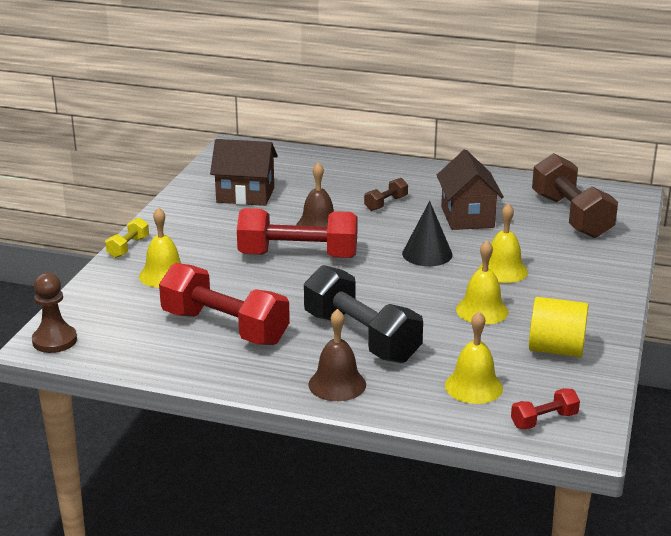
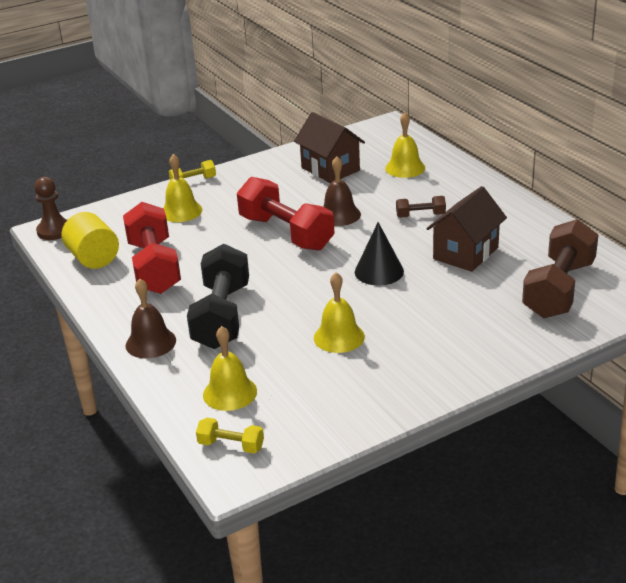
camera: 45 degrees right, 5 degrees up
yellow bell [479,203,528,283] -> yellow bell moved to [385,112,425,178]
red dumbbell [511,388,580,430] -> yellow dumbbell [196,418,264,454]
yellow cylinder [529,297,589,357] -> yellow cylinder moved to [61,212,119,269]

